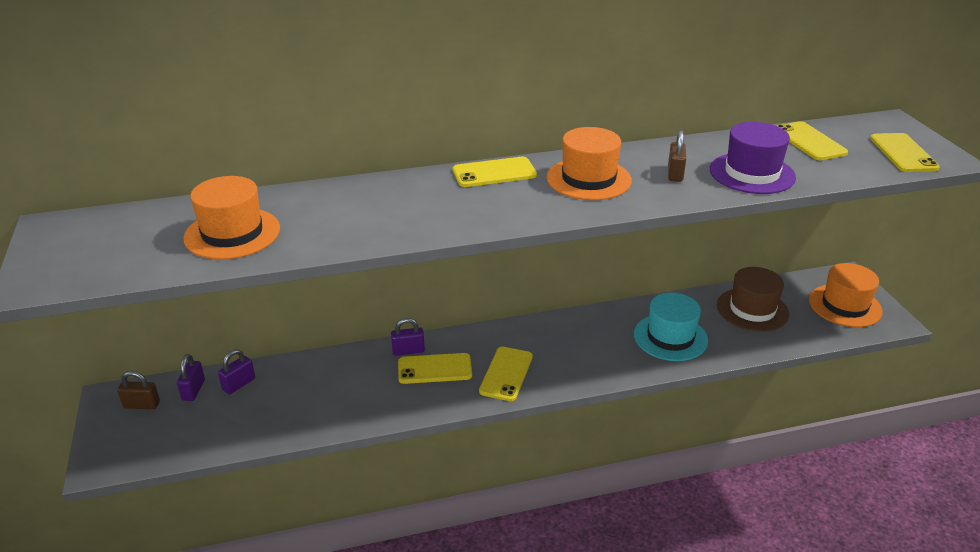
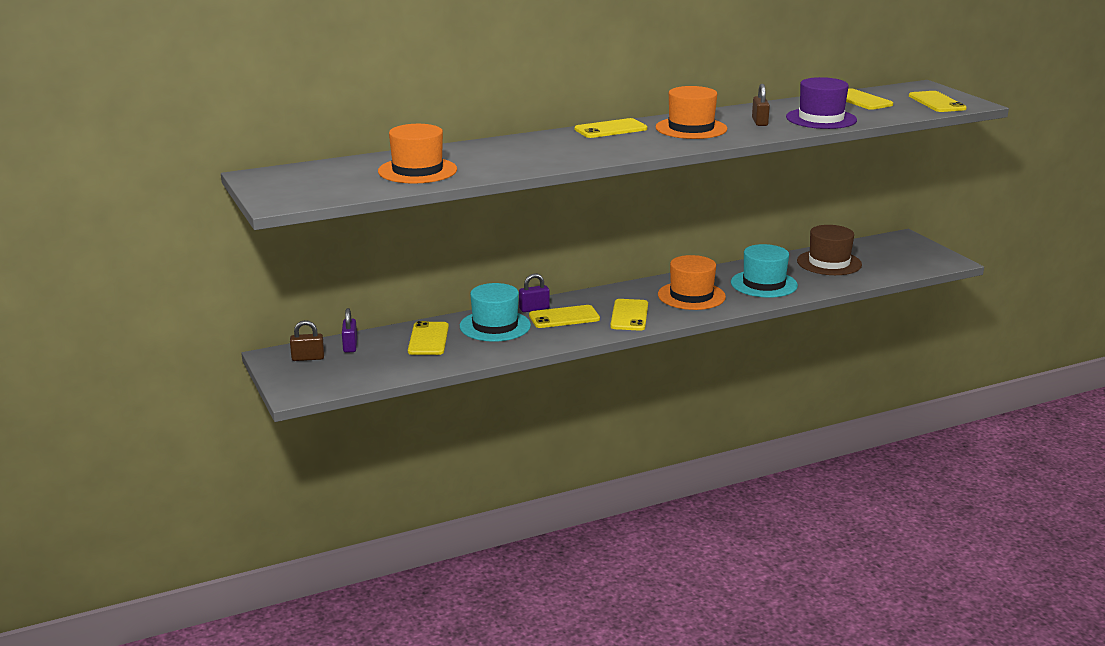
camera: 10 degrees left, 10 degrees down
purple padlock [218,349,255,394] -> none
orange hat [809,263,883,327] -> orange hat moved to [658,255,726,310]
none -> yellow phone [408,321,449,355]
none -> turquoise hat [460,283,531,342]

